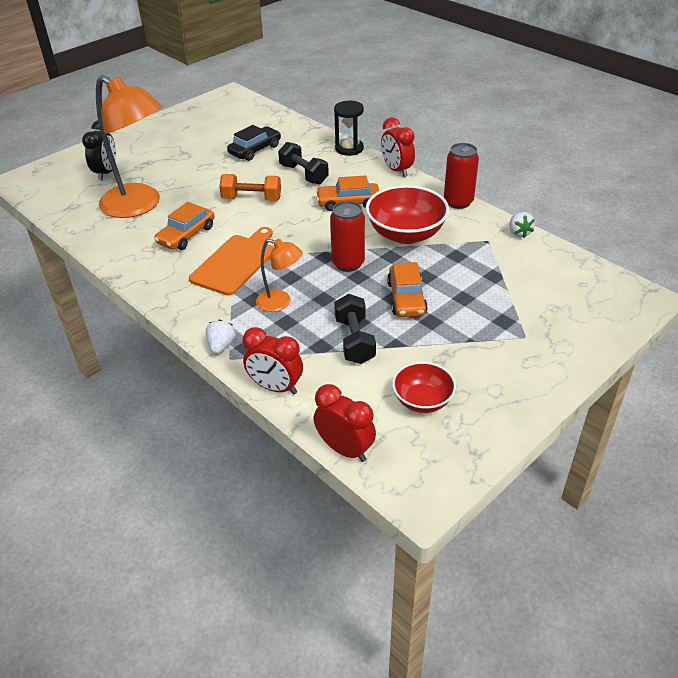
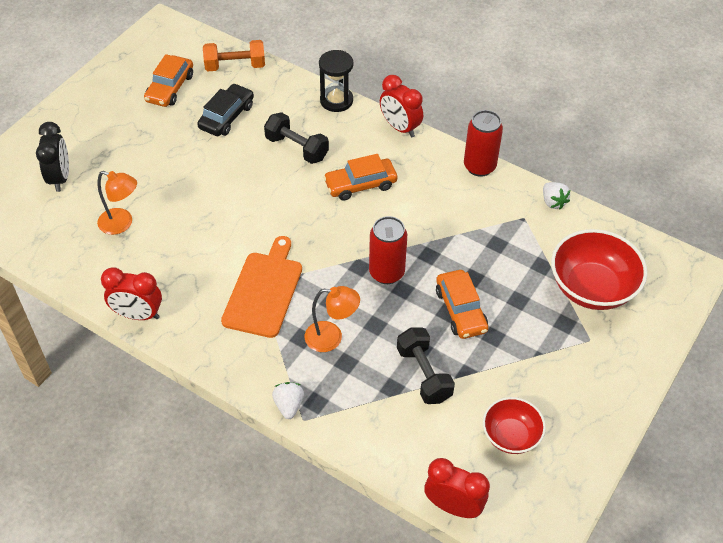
camera: 15 degrees left, 10 degrees up
orange lamp [96,75,162,218] -> orange lamp [97,171,137,235], size x0.49
orange car [154,202,215,250] -> orange car moved to [144,54,193,107]
orange dumbbell [219,174,281,201] -> orange dumbbell moved to [203,40,265,71]
red clock [243,327,303,395] -> red clock moved to [101,267,162,320]
red bowl [366,185,449,244] -> red bowl moved to [551,229,647,310]

